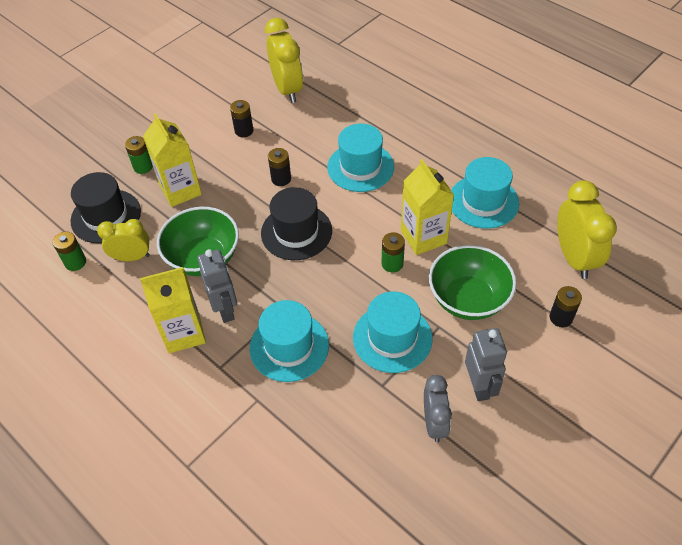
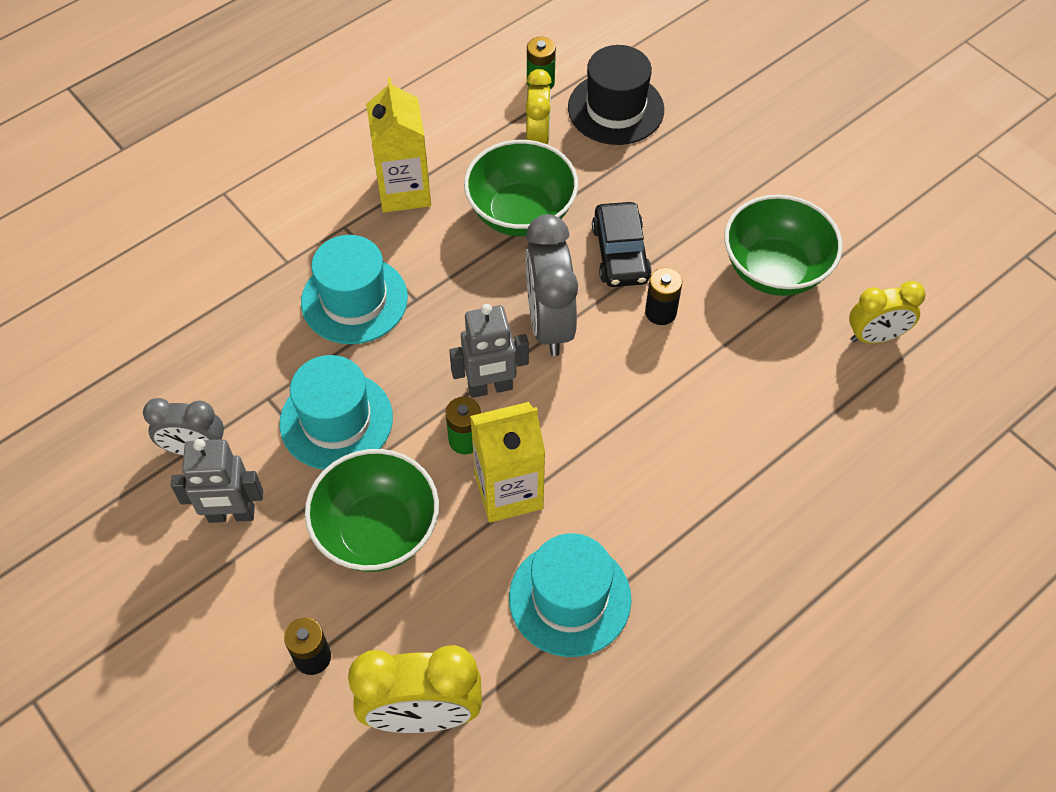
camera: 95 degrees right, 5 degrees up
green battery [125,136,153,174] -> none
yellow carton [143,114,202,207] -> none
grey robot [197,249,237,323] -> grey robot moved to [449,304,529,398]
black battery [230,100,253,137] -> green bowl [724,195,843,296]
black hat [261,187,332,260] -> grey clock [525,214,578,356]
yellow clock [265,18,303,103] -> yellow clock [849,281,926,343], size x0.64
turquoise hat [327,124,394,192] -> none
none -> black car [592,202,652,287]

